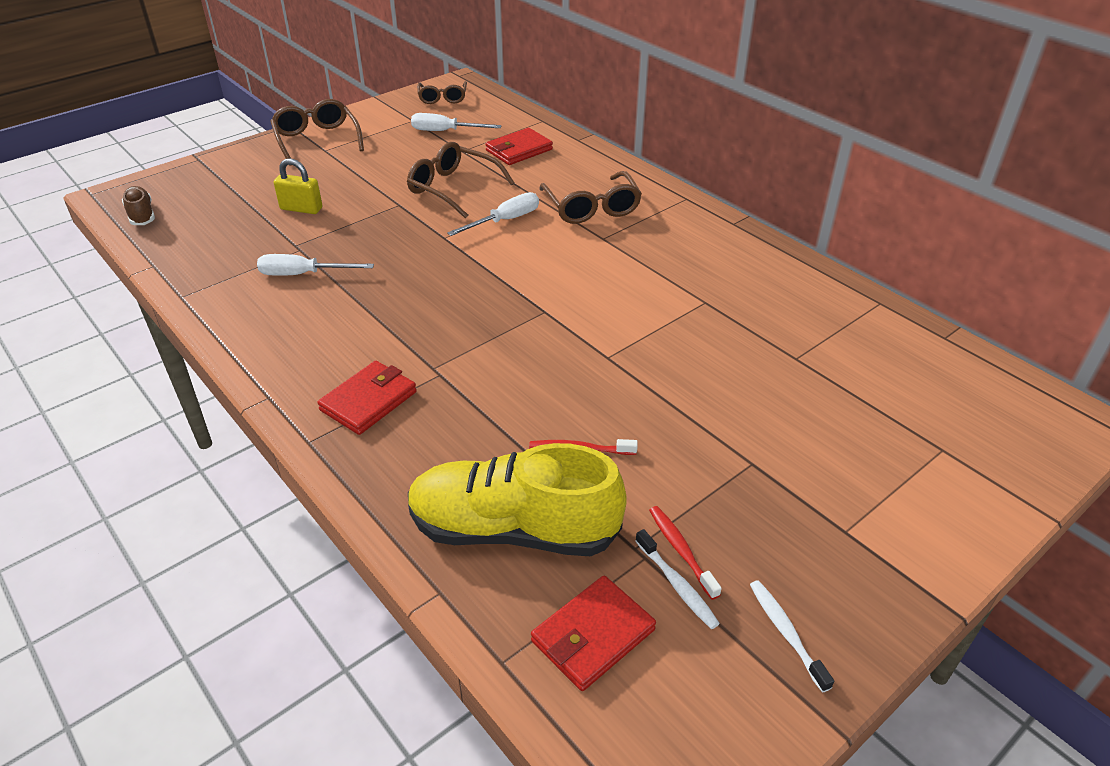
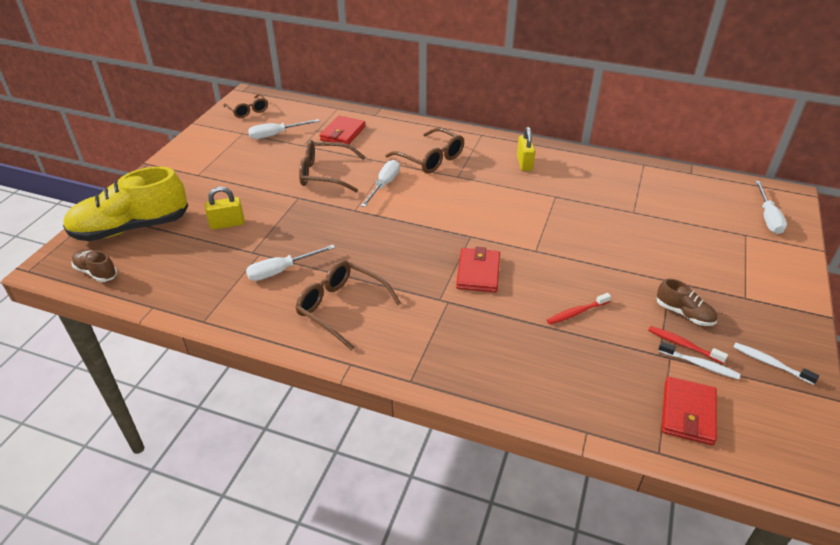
camera: 30 degrees left, 0 degrees up
brown glasses [270,99,364,166] -> brown glasses moved to [295,260,401,350]
red wallet [317,361,417,435] -> red wallet moved to [456,247,500,292]
yellow shoe [408,443,627,556] -> yellow shoe moved to [63,167,188,241]
none -> yellow padlock [517,127,535,171]
none -> brown shoe [657,279,717,326]
none -> white screwdriver [755,181,787,234]

